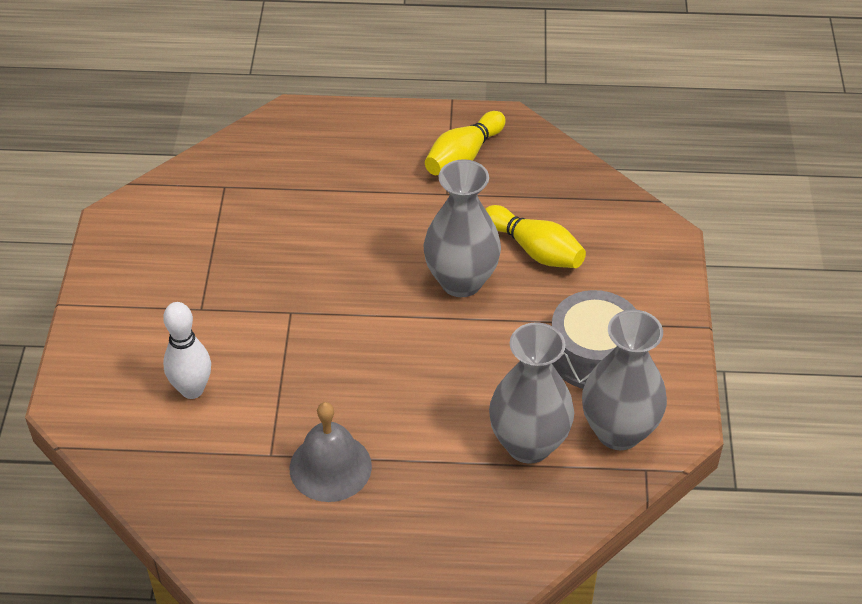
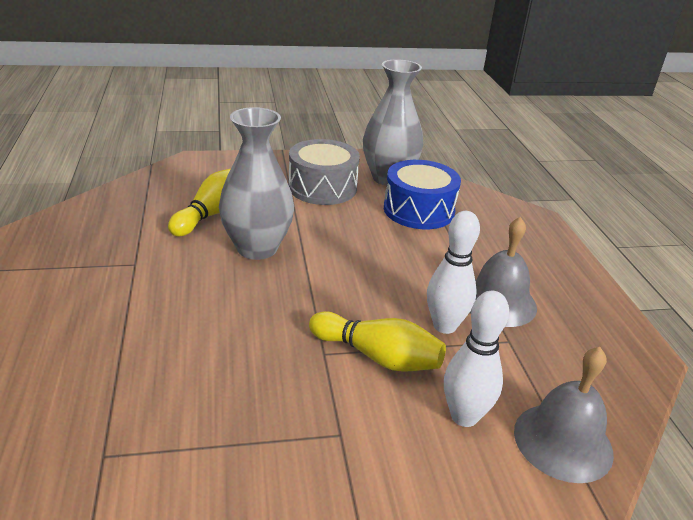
camera: 105 degrees left, 15 degrees down
yellow bowling pin [425,111,506,175] -> yellow bowling pin moved to [309,311,446,372]
grey vase [489,322,574,464] -> blue drum [384,160,461,229]
none -> white bowling pin [427,211,480,334]
none -> grey bell [514,347,614,483]

